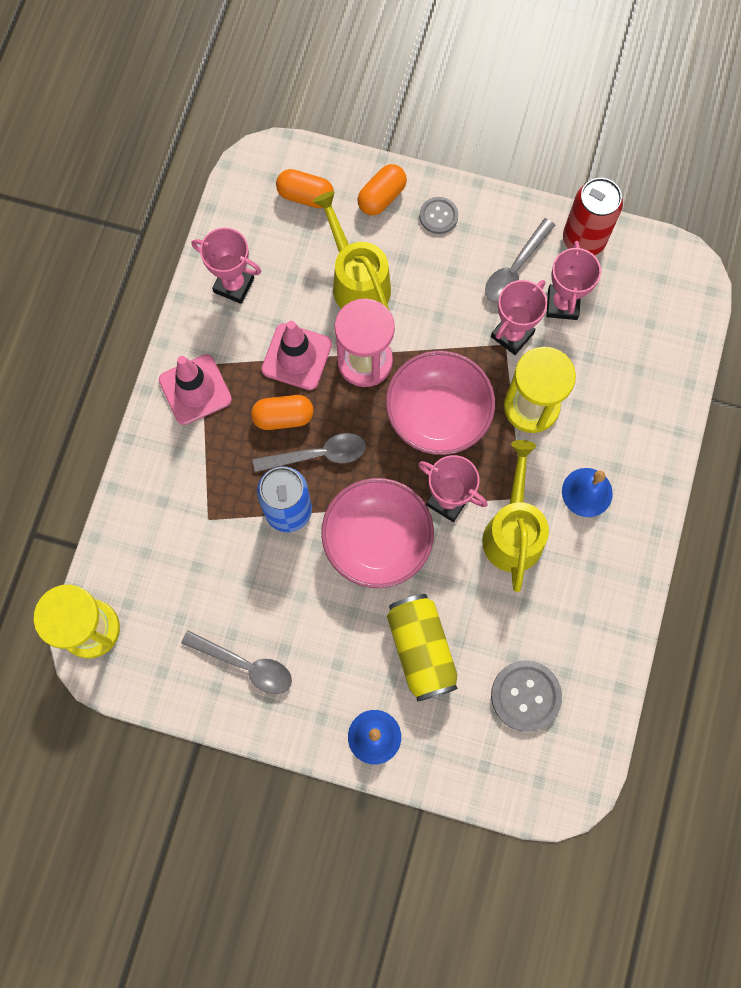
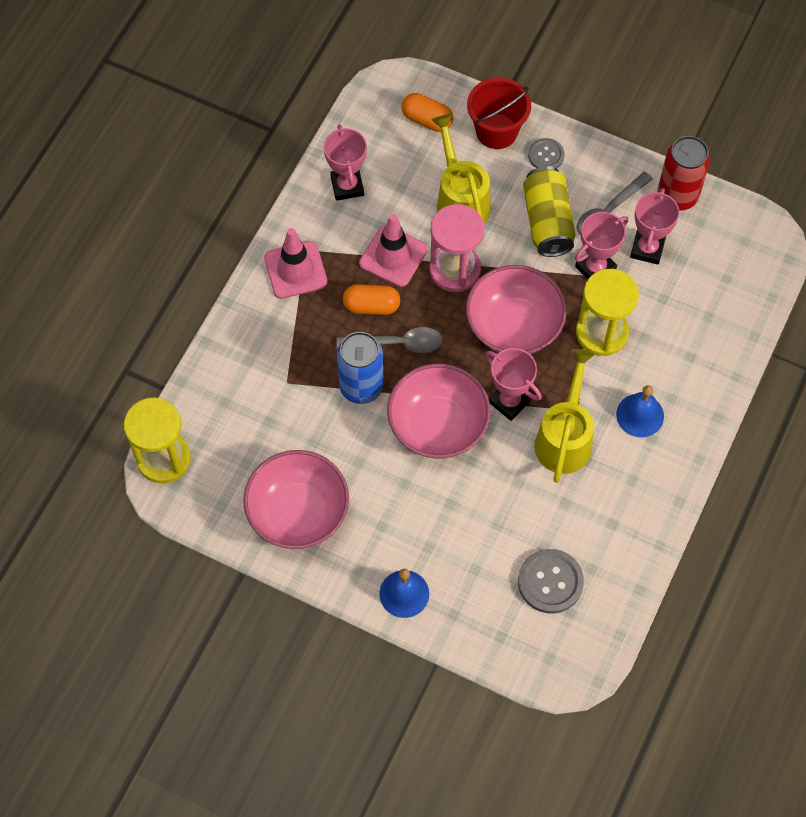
camera: 10 degrees right, 10 degrees down
grey spoon [181,631,292,694] -> pink bowl [243,450,349,549]
pink trophy [192,228,261,304] -> pink trophy turned 45 degrees clockwise [324,124,367,201]
orange capsule [357,164,407,215] -> red bucket [467,78,531,149]
yellow can [387,594,458,702] -> yellow can moved to [523,166,576,257]

